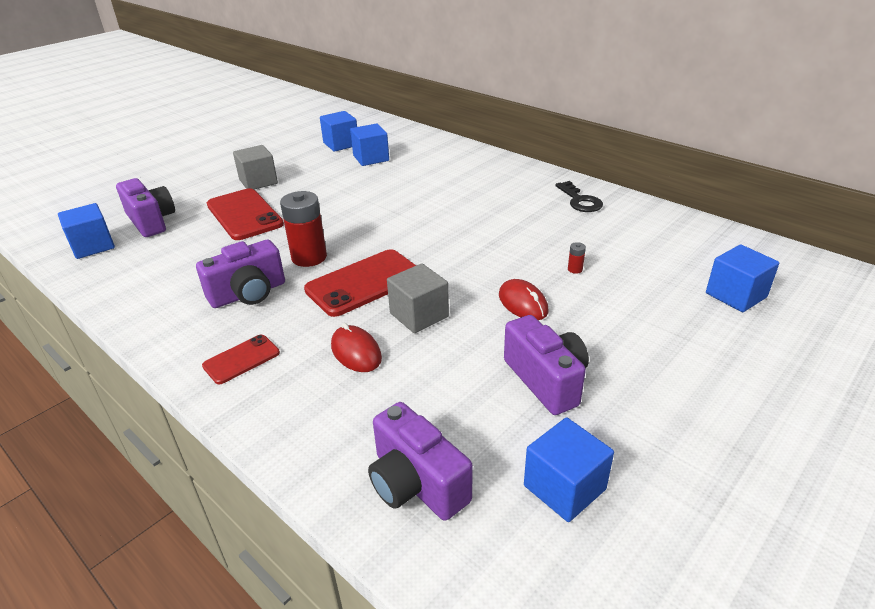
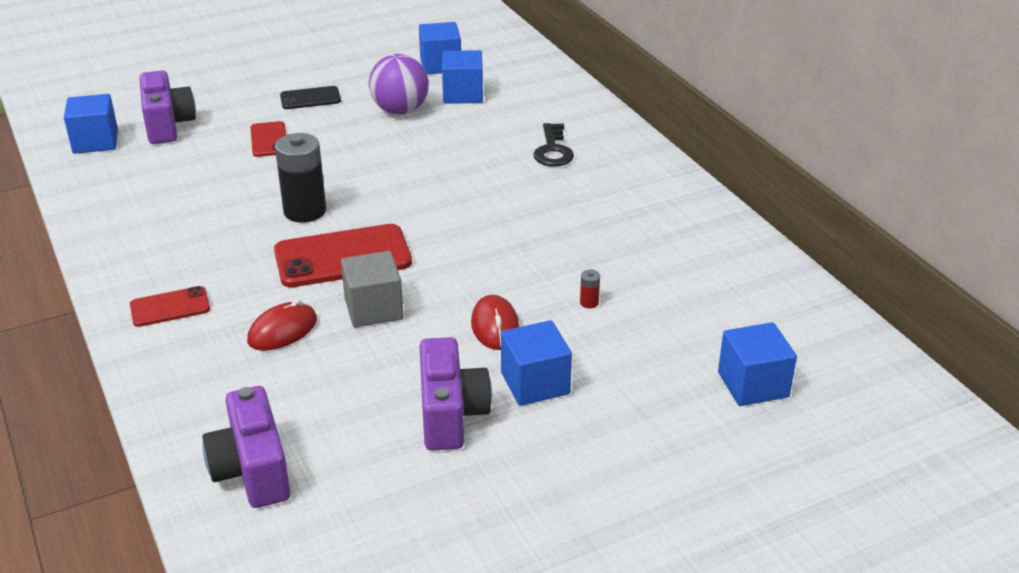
camera: 20 degrees right, 0 degrees up
purple camera [196,240,285,308] -> none
red phone [207,188,284,240] -> red phone [250,121,286,157], size x0.55
grey cube [233,145,278,190] -> black phone [280,86,341,109]
red battery [280,191,327,267] -> black battery [275,133,326,223]
red mouse [331,323,382,372] -> red mouse turned 60 degrees clockwise [247,299,317,351]
blue cube [524,417,614,522] -> blue cube moved to [501,320,572,406]
black key [555,181,603,212] -> black key moved to [533,123,574,167]
none -> purple ball [369,54,429,114]

